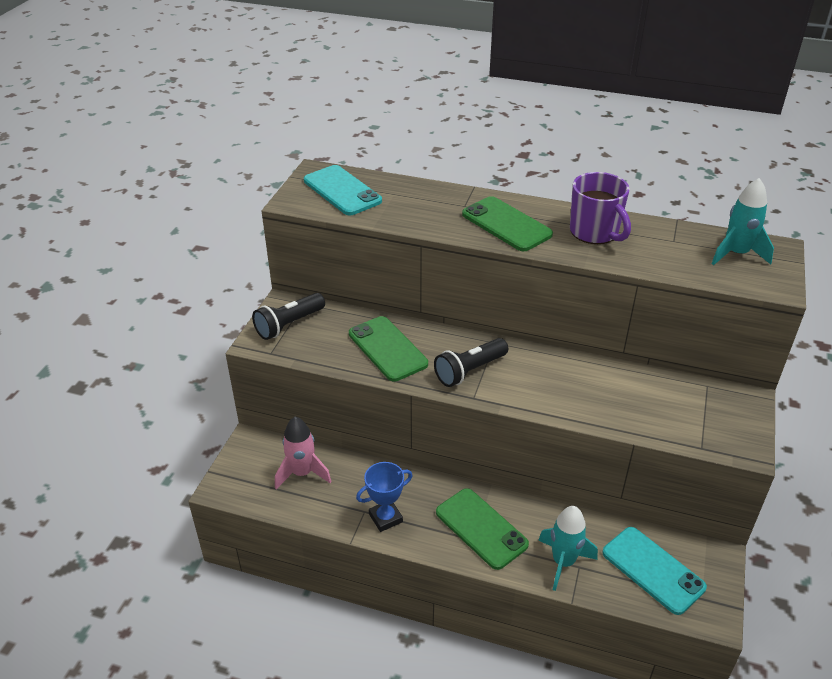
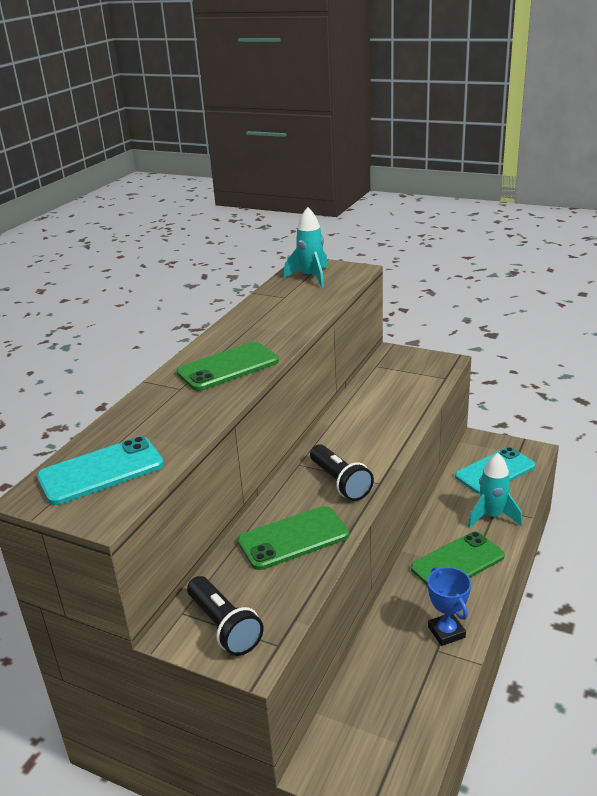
camera: 80 degrees left, 10 degrees down
pink rocket [275,417,332,489] -> none
purple mug [570,172,631,244] -> none

